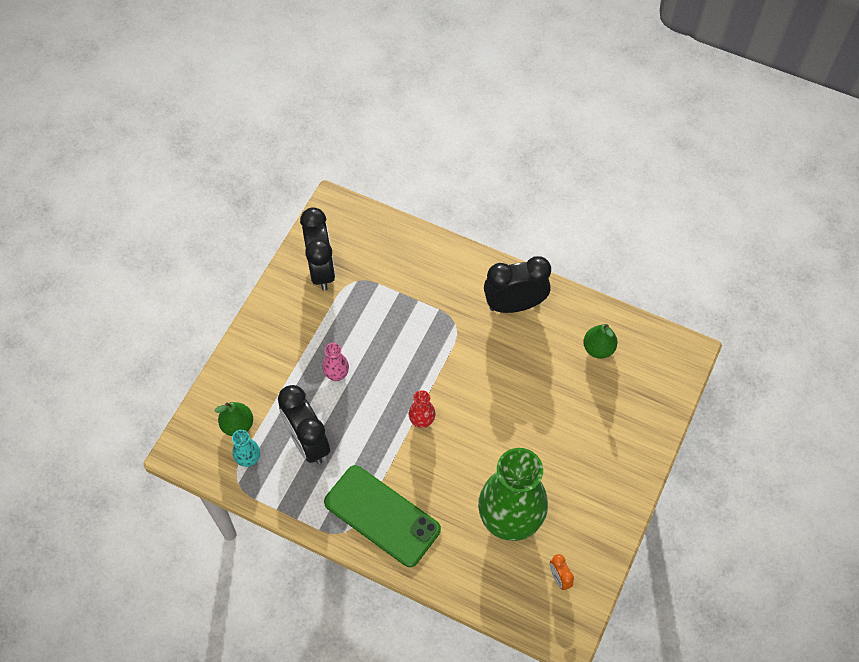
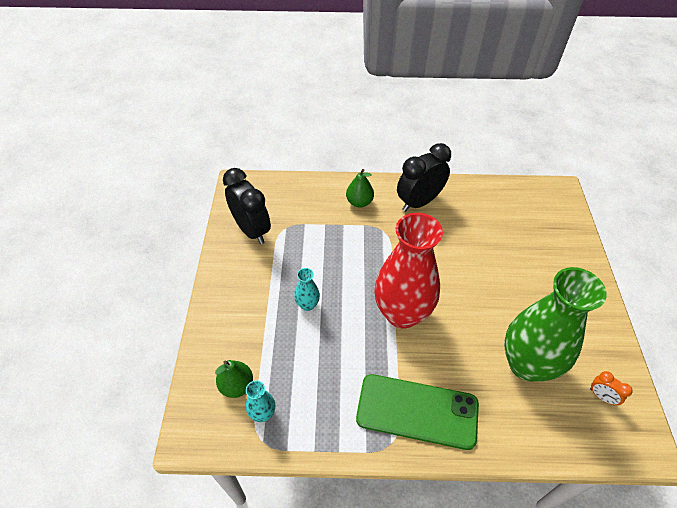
camera: 25 degrees left, 10 degrees down
black clock [278,385,330,464] -> none
pink vase [323,343,349,381] -> turquoise vase [294,268,320,311]
red vase [409,390,435,428] -> red vase [374,213,443,328], size x2.42
green pear [583,324,617,358] -> green pear moved to [346,169,374,208]

